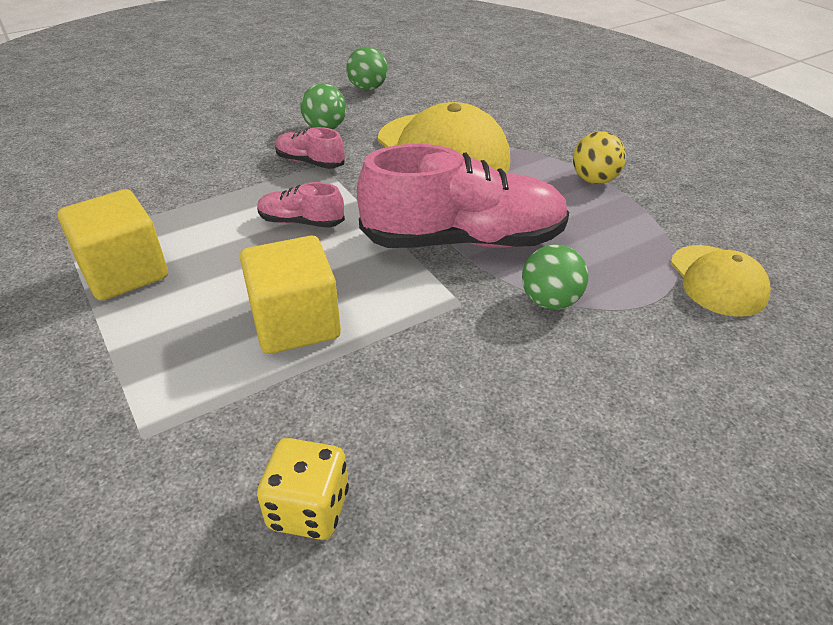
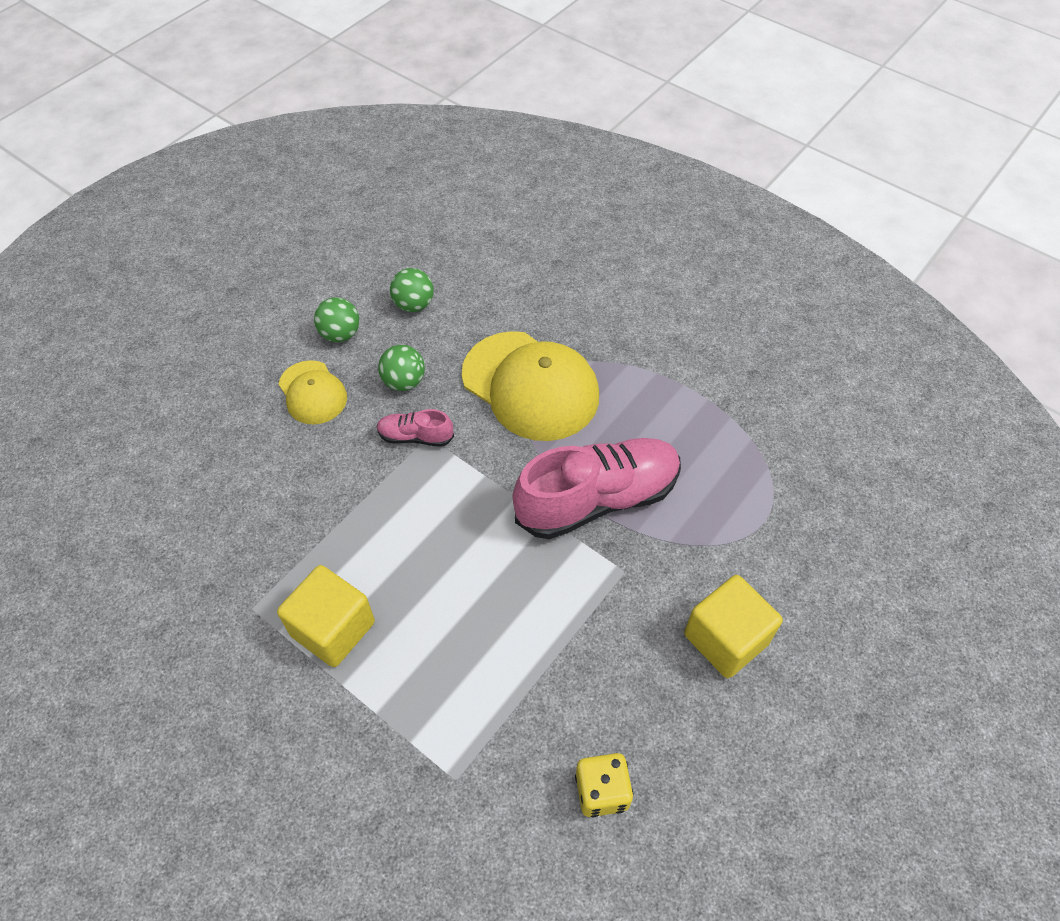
camera: 20 degrees left, 15 degrees up
yellow cube [240,236,341,354] -> yellow cube moved to [684,575,783,678]
pink shoe [257,182,345,228] -> none
green ball [522,244,588,310] -> green ball moved to [314,297,359,342]
yellow ball [573,131,626,184] -> none
yellow cap [671,245,771,317] -> yellow cap moved to [278,360,347,425]

